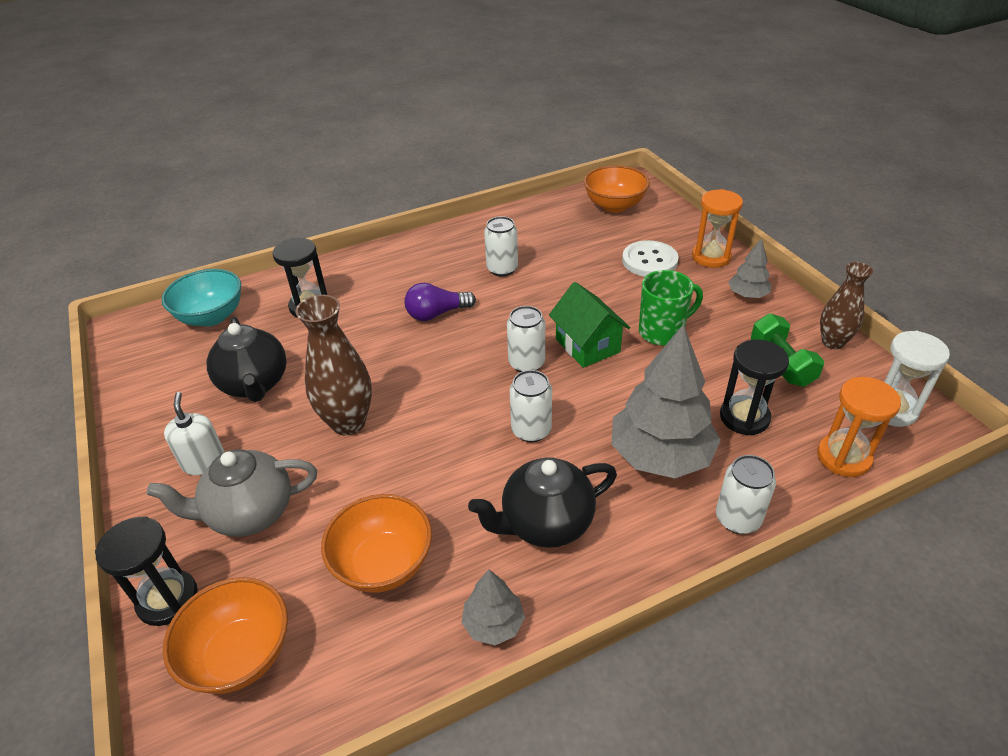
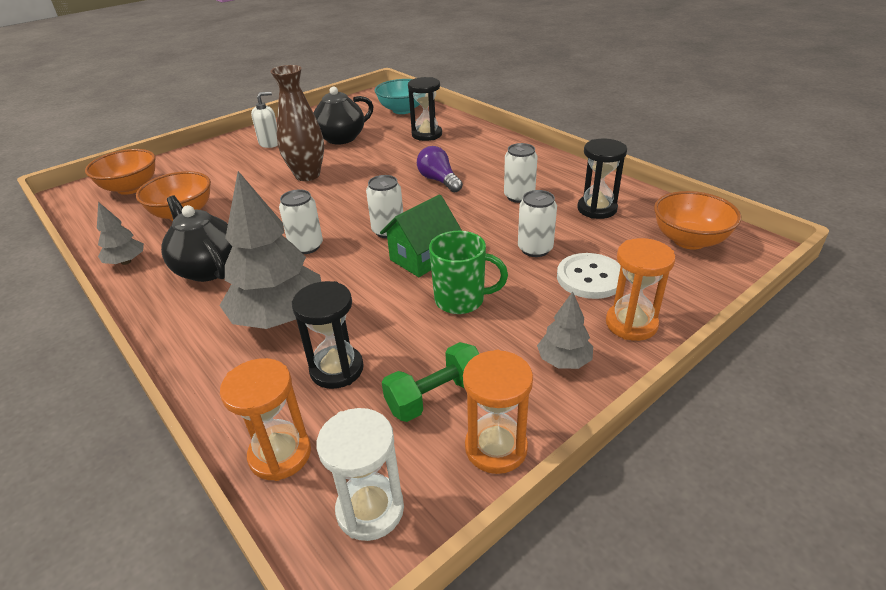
camera: 75 degrees right, 5 degrees down
black hourglass [95,516,198,626] -> black hourglass moved to [577,139,627,219]
grey teapot [147,449,317,537] -> none
green mug [639,270,703,346] -> green mug turned 45 degrees counterclockwise [429,231,508,314]
white can [716,455,776,534] -> white can moved to [518,190,557,257]
brown vase [820,262,873,349] -> orange hourglass [463,350,533,474]

